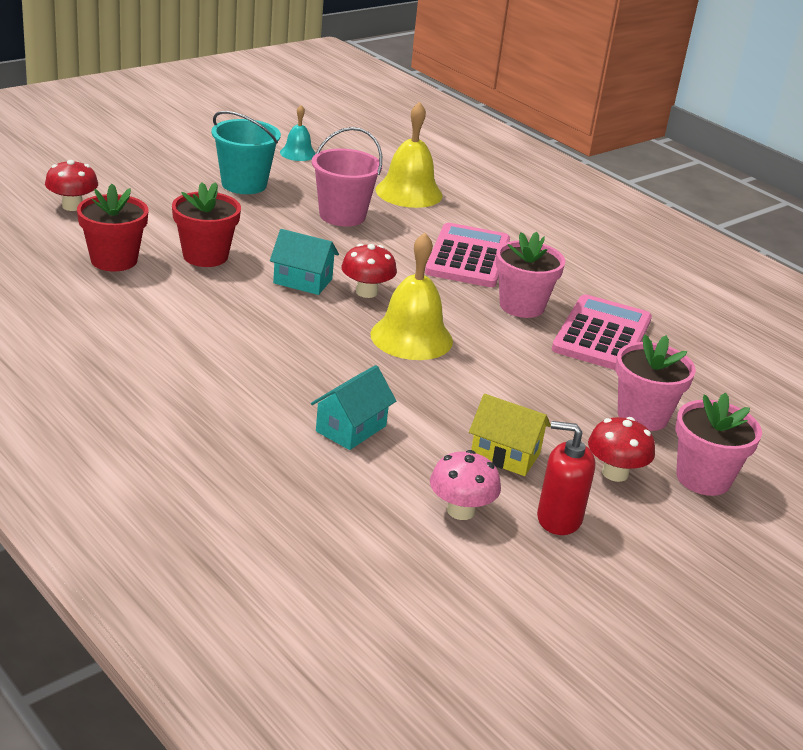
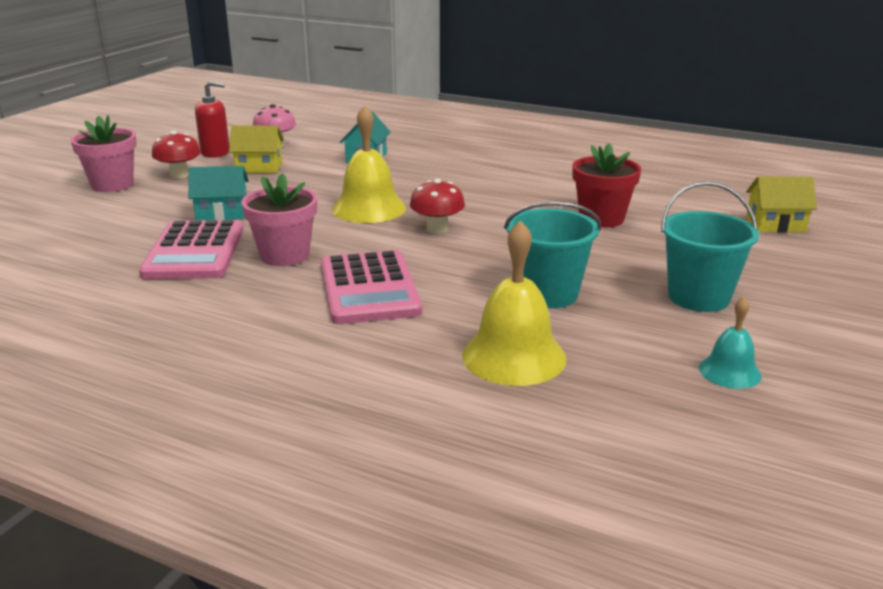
camera: 160 degrees right, 5 degrees down
red mushroom [45,160,98,211] -> yellow house [746,177,817,233]
red flower pot [77,184,148,271] -> none
turquoise house [270,229,339,295] -> turquoise house moved to [188,166,249,220]
pink bucket [312,127,382,227] -> turquoise bucket [504,202,601,308]
pink flower pot [615,334,696,431] -> none

